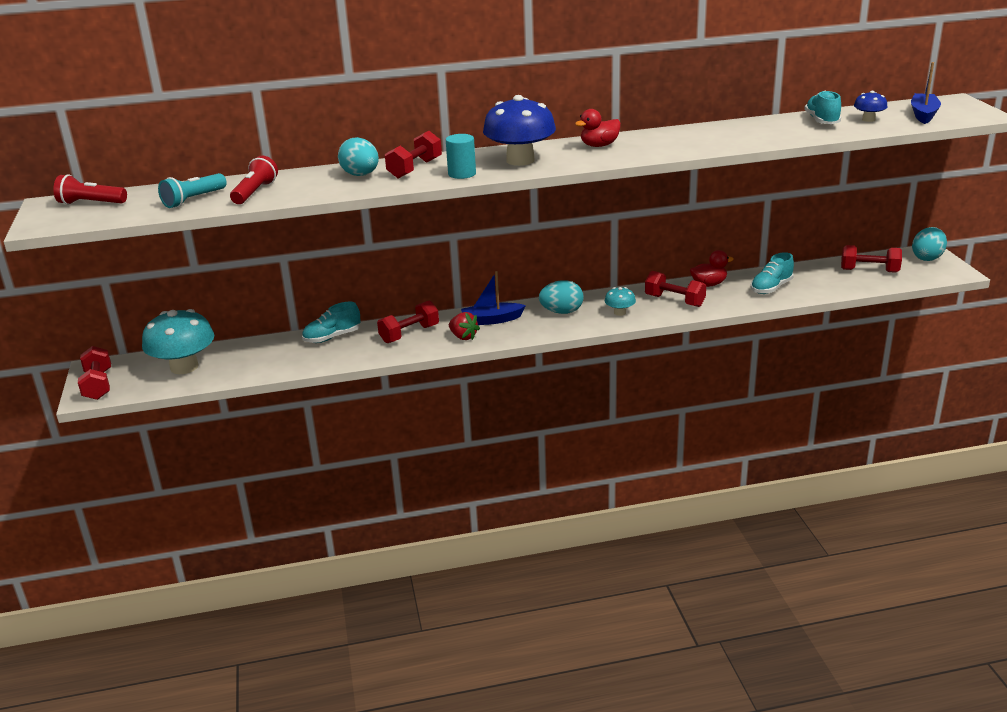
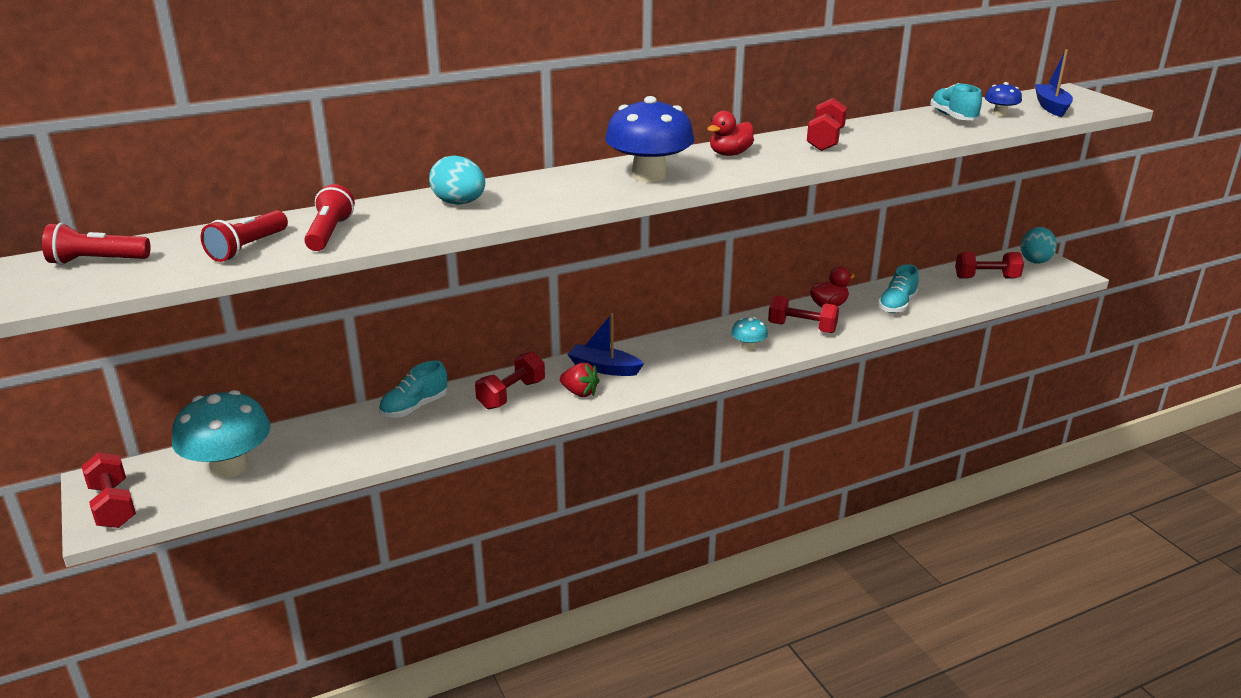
camera: 15 degrees left, 0 degrees up
turquoise flashlight [158,173,227,208] -> red flashlight [201,210,288,262]
red dumbbell [385,131,442,178] -> red dumbbell moved to [807,98,847,151]
turquoise cylinder [446,134,476,179] -> none
blue boat [461,271,526,325] -> blue boat turned 45 degrees clockwise [567,313,644,376]
turquoise egg [539,280,583,314] -> none

